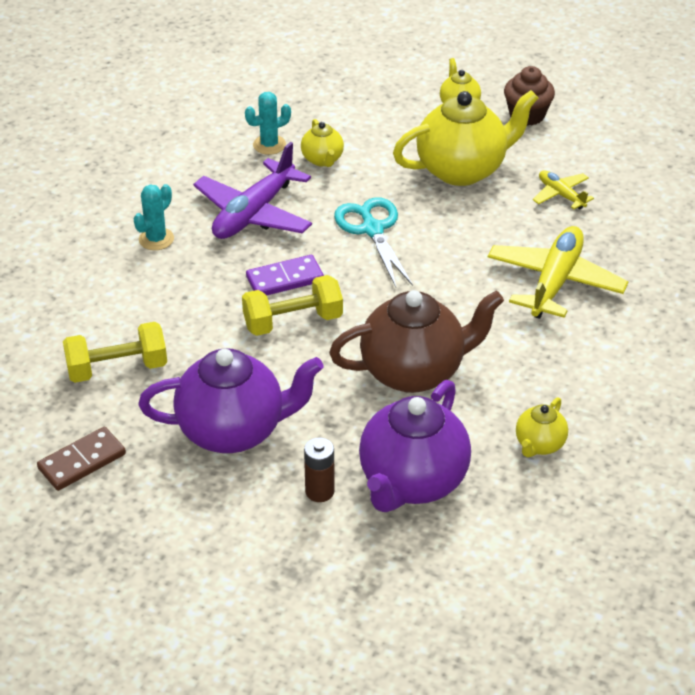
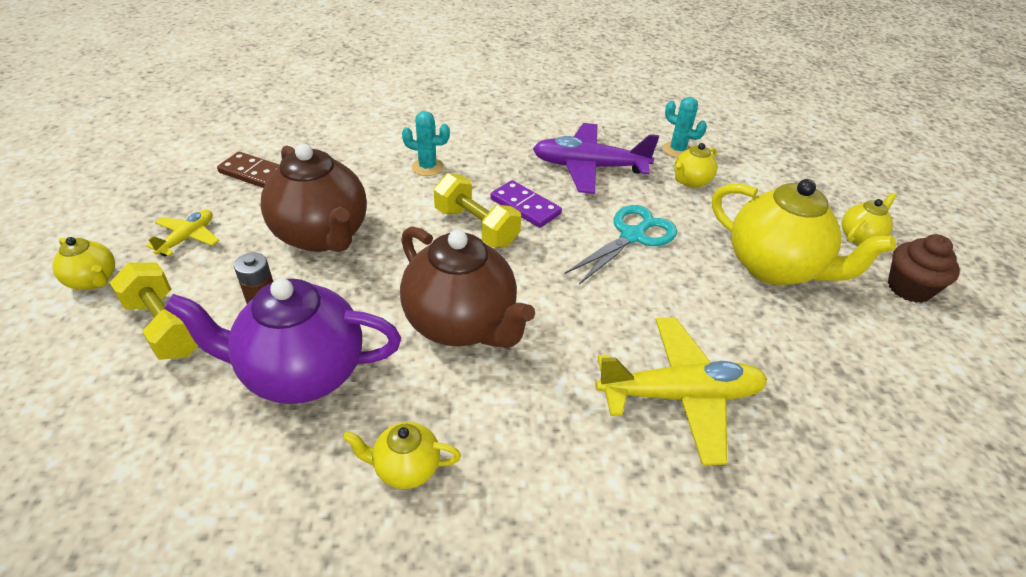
camera: 60 degrees right, 0 degrees up
yellow dumbbell [63,322,167,383] -> yellow dumbbell moved to [109,262,198,360]
turquoise cactus [133,184,174,250] -> turquoise cactus moved to [402,111,450,176]
purple teapot [139,348,324,453] -> brown teapot [261,143,367,252]
yellow plane [533,170,594,209] -> yellow plane moved to [146,210,220,256]
none -> yellow teapot [52,237,115,290]

